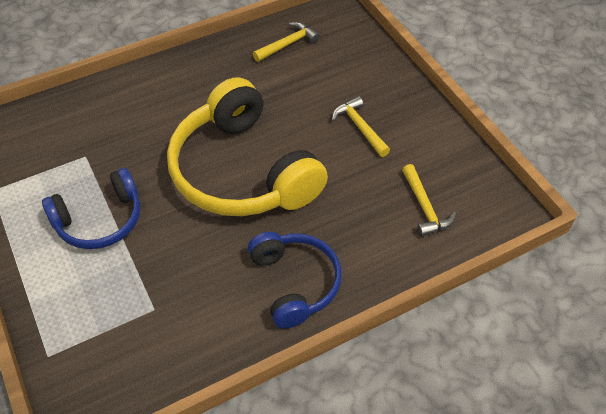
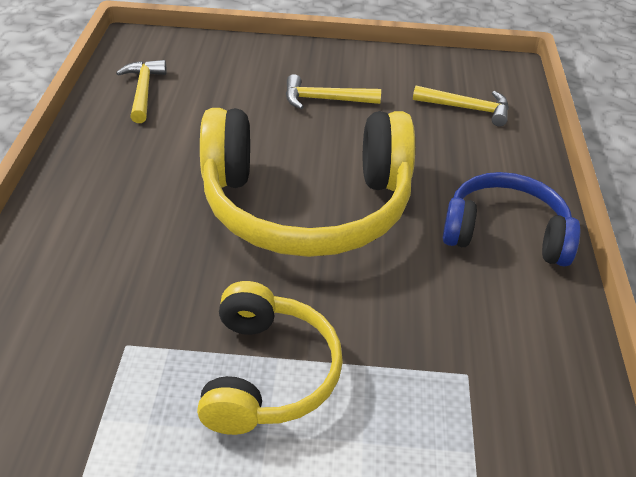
camera: 60 degrees left, 10 degrees down
blue headphones [42,168,140,249] -> yellow headphones [197,281,343,435]

